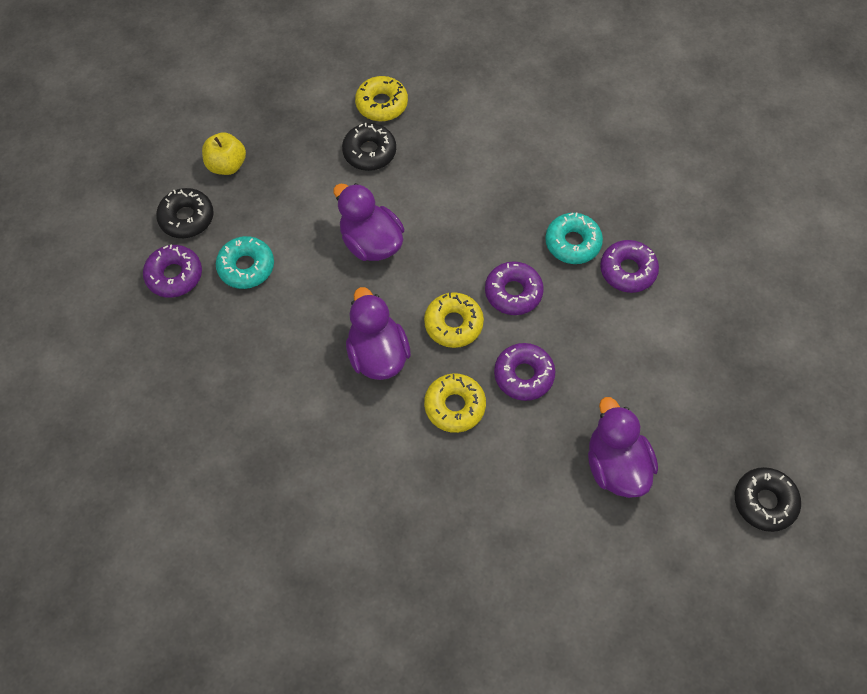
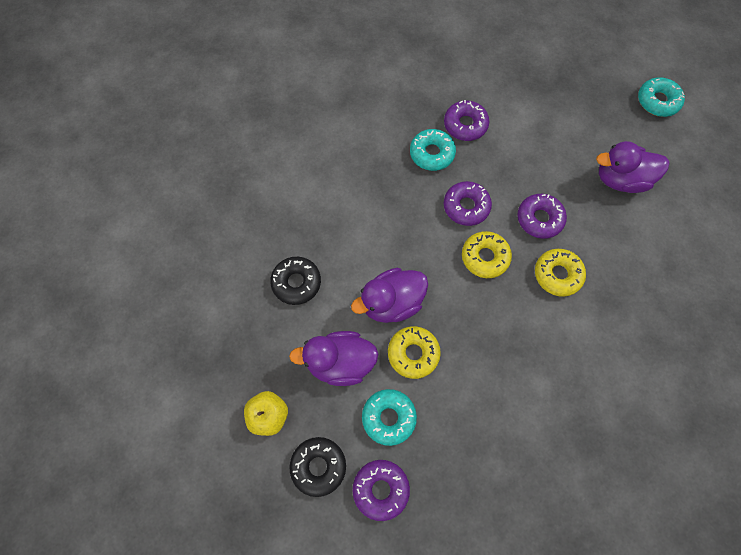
camera: 75 degrees left, 5 degrees up
purple duck [346,287,411,380] -> purple duck moved to [289,331,378,386]
yellow donut [355,76,408,121] -> yellow donut moved to [388,326,441,379]
black donut [735,467,801,532] -> turquoise donut [638,77,685,117]

